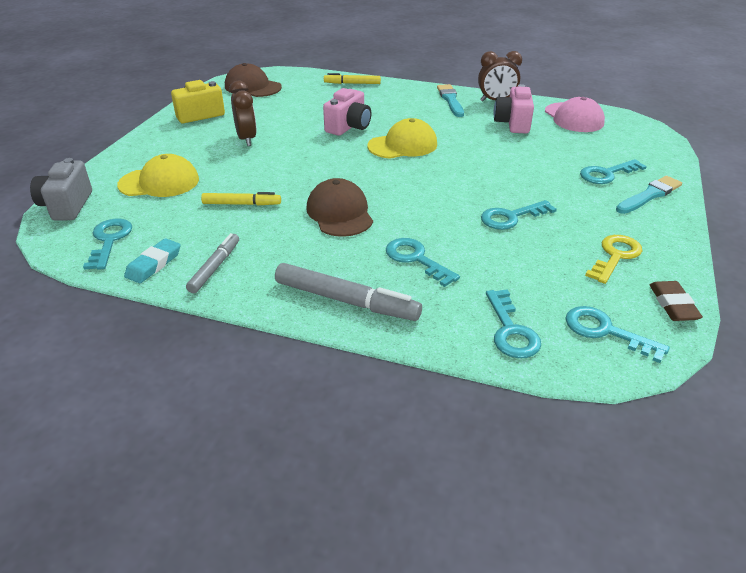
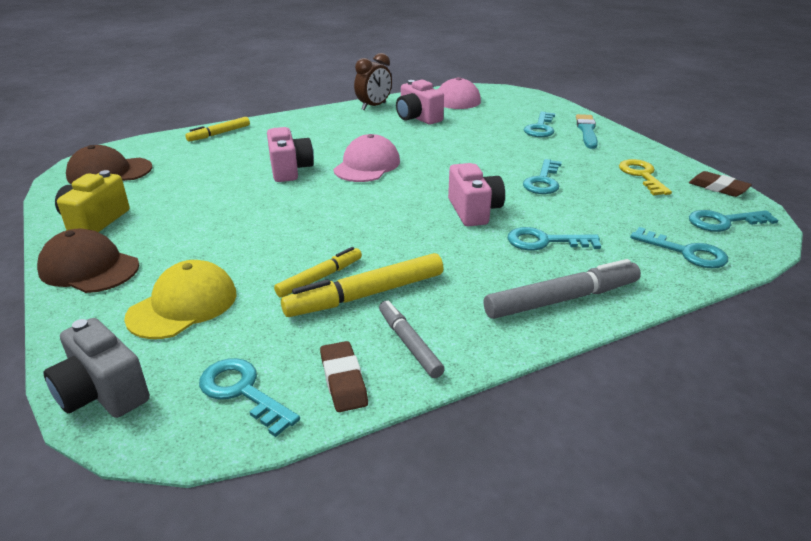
camera: 45 degrees left, 5 degrees down
turquoise eraser [124,238,181,283] -> brown eraser [320,341,368,412]
brown clock [229,81,257,146] -> none
brown cap [306,178,373,237] -> brown cap moved to [37,229,139,293]
yellow cap [367,118,437,159] -> pink cap [333,134,400,182]
turquoise brush [437,84,464,117] -> none
none -> yellow marker [281,253,444,317]
none -> pink camera [448,163,505,226]

